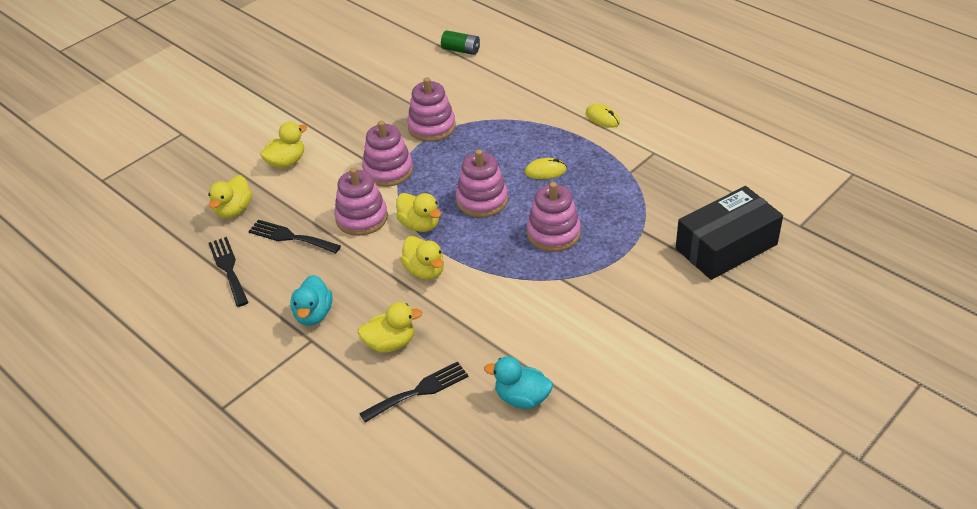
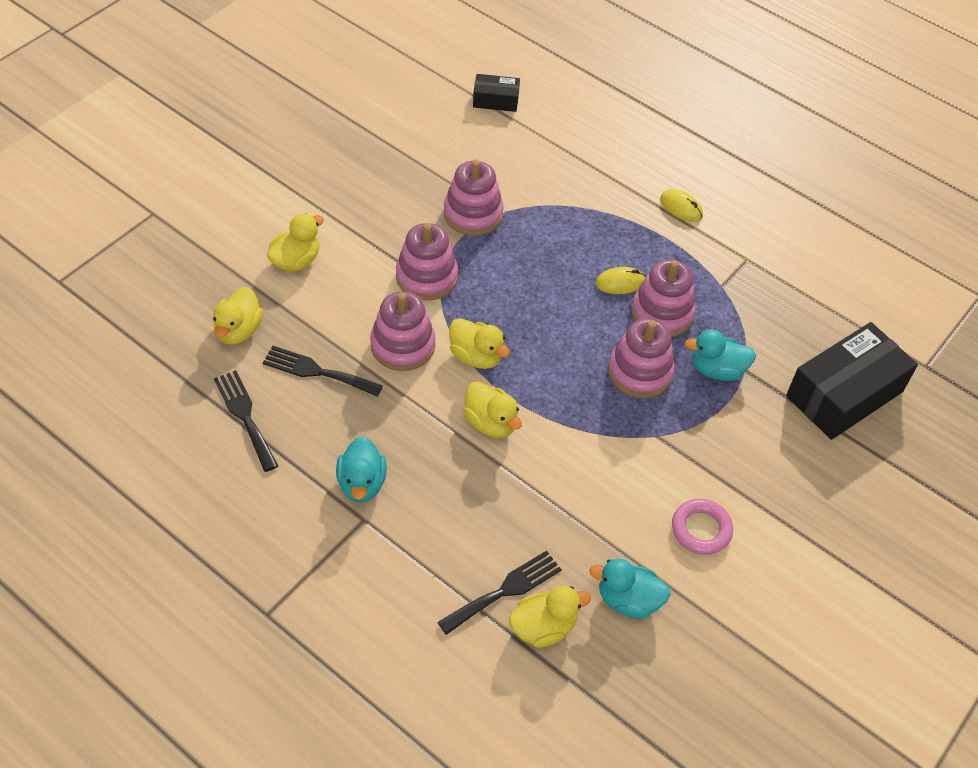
camera: 10 degrees left, 10 degrees up
yellow duck [358,302,422,353] -> yellow duck moved to [509,586,591,648]
green battery [441,30,480,55] -> black box [473,74,520,112]
pink stacking toy [456,149,508,217] -> pink stacking toy moved to [631,260,696,337]
none -> pink ring [672,499,733,555]
none -> turquoise duck [684,329,756,381]

